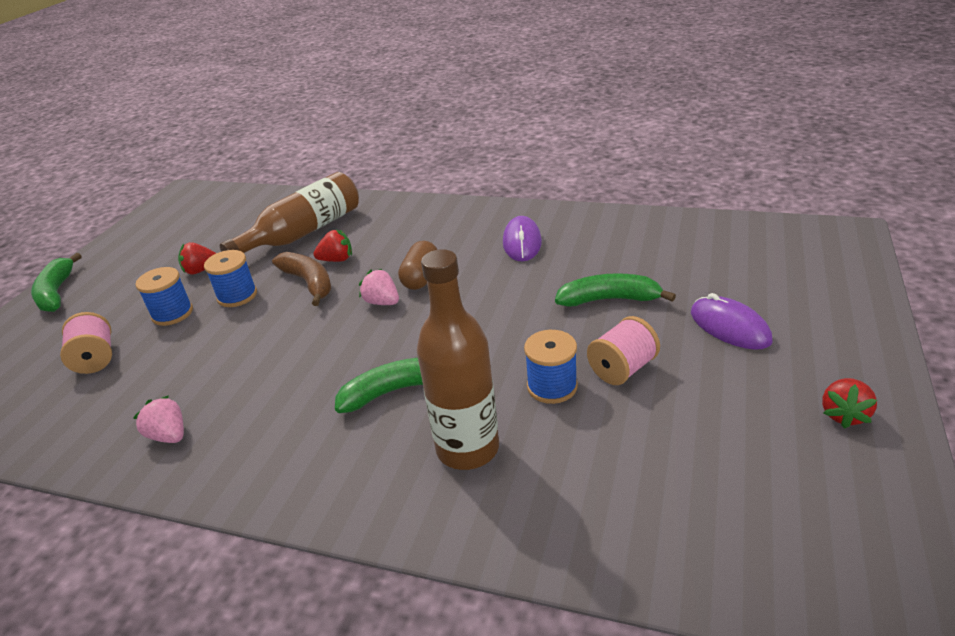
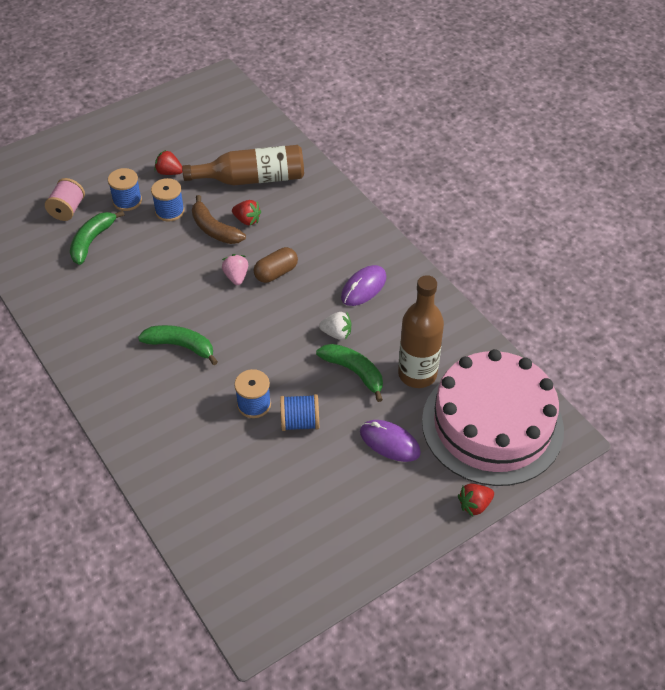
camera: 35 degrees right, 15 degrees up
green banana [31,253,82,312] -> green banana moved to [70,211,125,265]
pink strawberry [133,395,184,443] -> none
brown banana [272,252,332,306] -> brown banana turned 135 degrees clockwise [192,195,246,244]
brown bottle [417,249,499,470] -> brown bottle moved to [398,275,444,388]
pink spool [587,316,660,385] -> blue spool [280,394,319,431]
purple mouse [691,293,773,350] -> purple mouse turned 60 degrees counterclockwise [360,420,421,462]
red strawberry [822,378,877,429] -> red strawberry moved to [458,484,494,517]
none -> white strawberry [319,312,351,340]
none -> pink cake [422,349,564,486]

